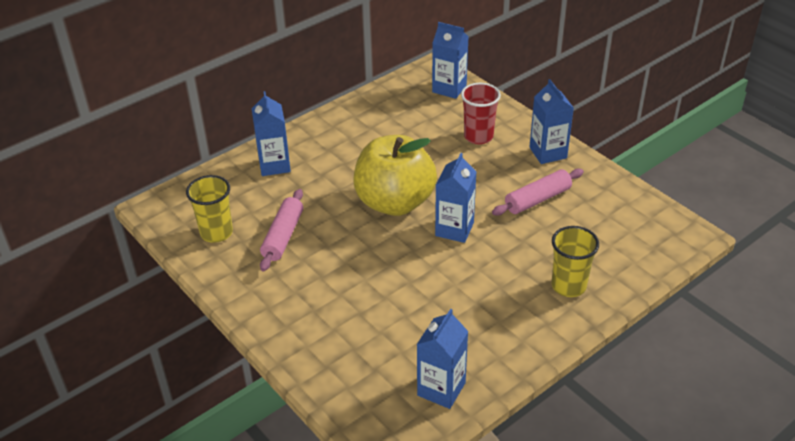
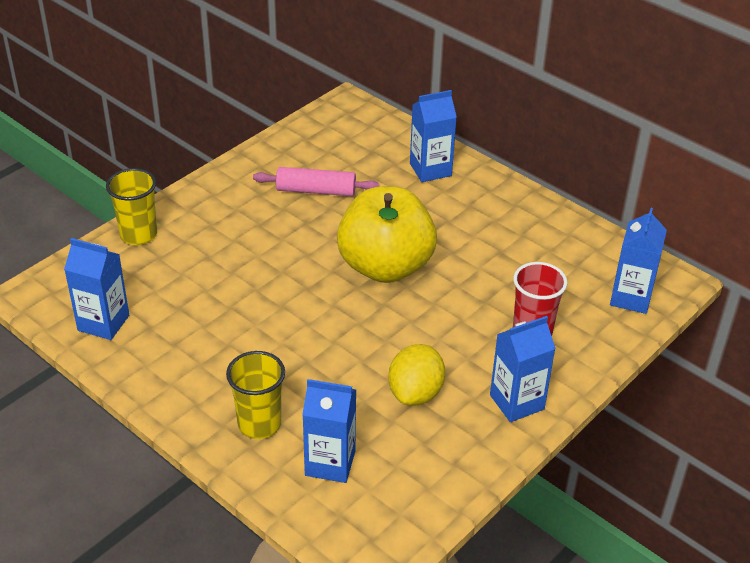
camera: 80 degrees right, 0 degrees up
yellow cup [186,175,233,243] -> yellow cup moved to [106,168,157,245]
blue carton [435,153,477,243] -> blue carton moved to [302,379,356,483]
pink rolling pin [492,169,584,215] -> yellow lemon [388,344,445,406]

